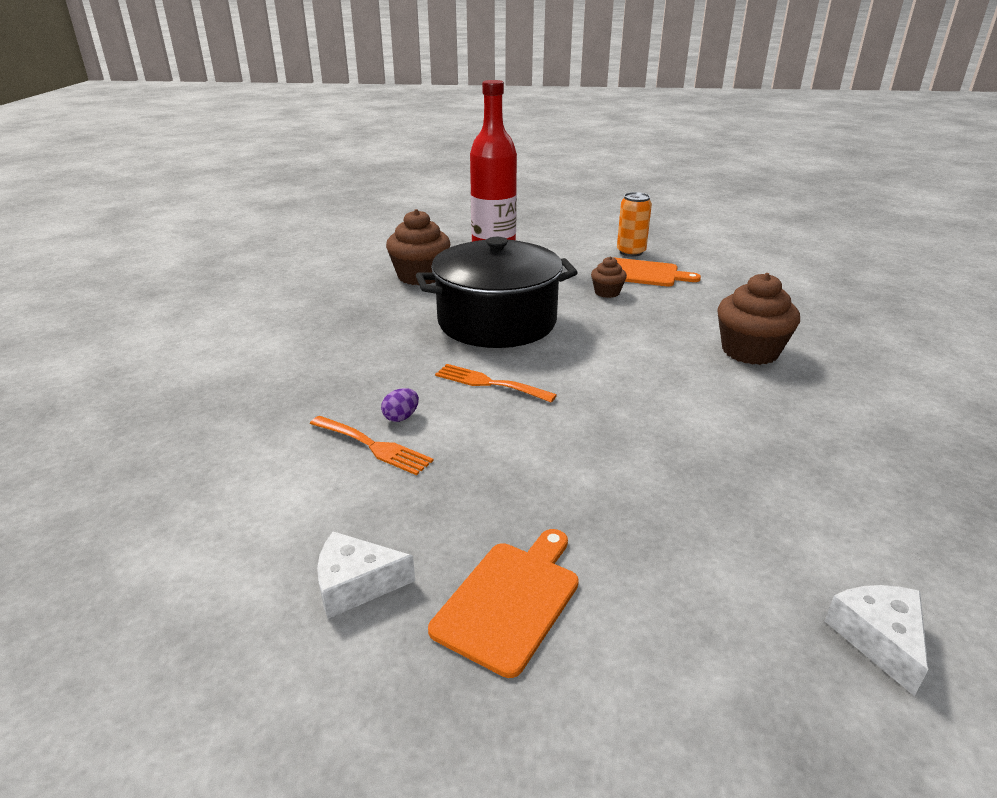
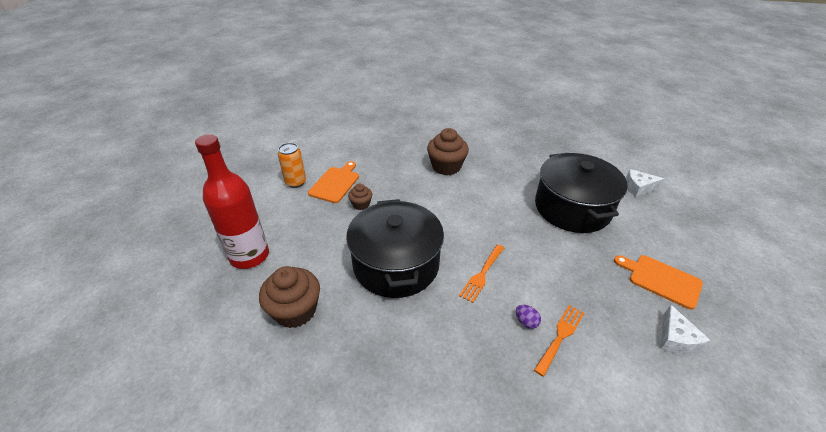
camera: 85 degrees left, 10 degrees up
none -> black pot [535,153,628,233]

